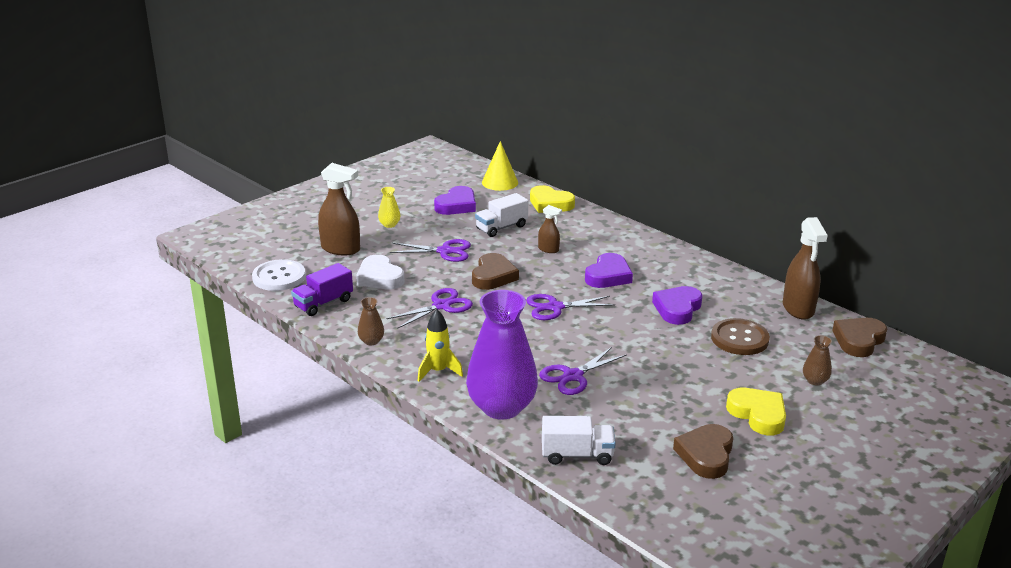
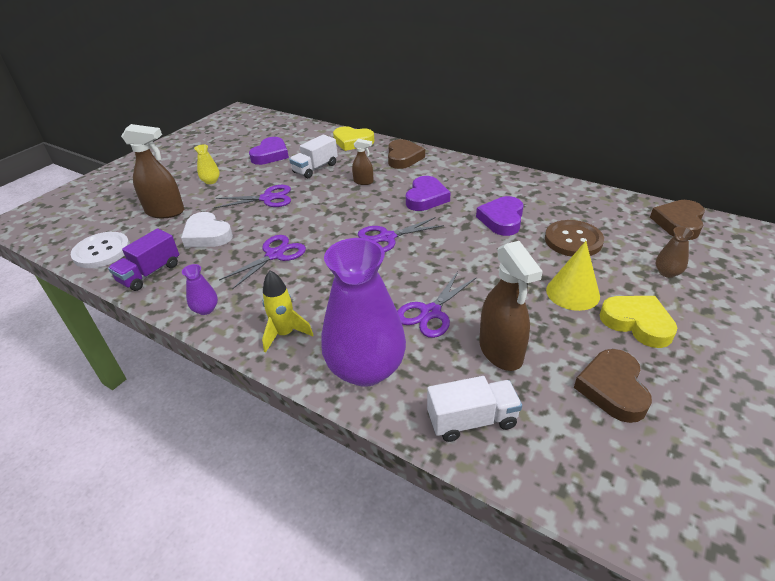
camera: 10 degrees left, 10 degrees up
brown vase [358,297,384,345] -> purple vase [182,264,218,315]
brown heart [472,253,519,290] -> brown heart moved to [388,139,425,169]
yellow cone [482,141,518,191] -> yellow cone moved to [546,241,600,311]
brown spray bottle [783,217,828,320] -> brown spray bottle moved to [479,241,543,371]

